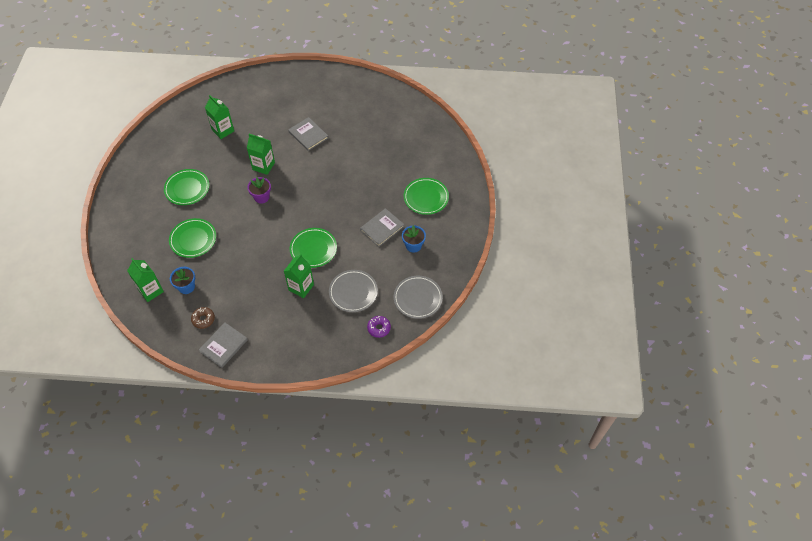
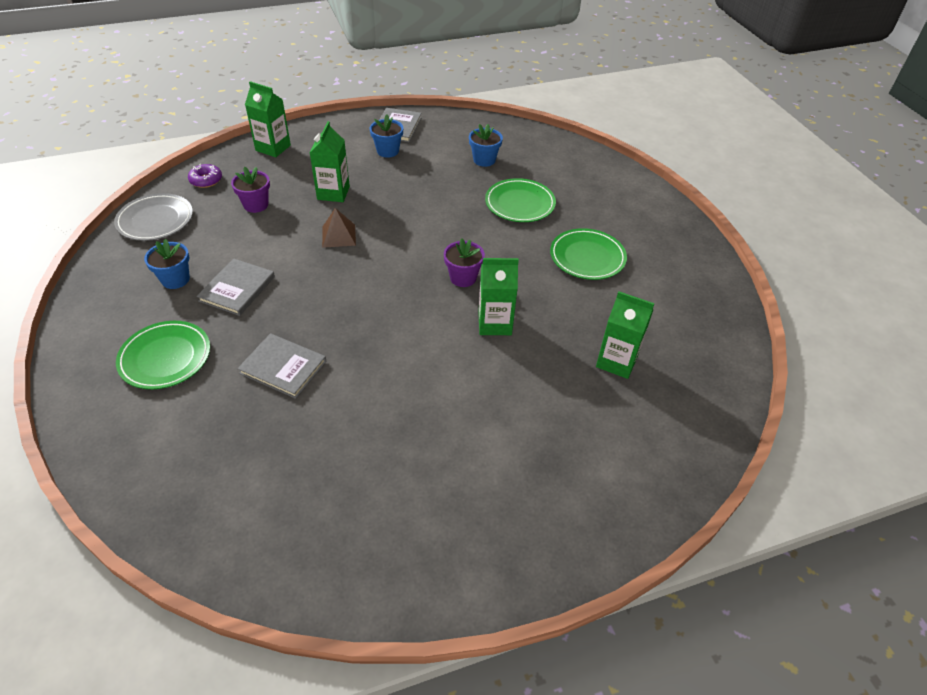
camera: 155 degrees right, 10 degrees down
green carton [127,258,164,302] -> green carton moved to [245,81,291,157]
brown donut [191,307,215,329] -> none
grey book [288,117,328,151] -> grey book moved to [237,333,326,399]
green plate [290,228,337,268] -> brown pyramid [322,208,356,248]
grey plate [329,270,378,312] -> purple flower pot [231,166,270,213]
none -> blue flower pot [370,114,403,158]

